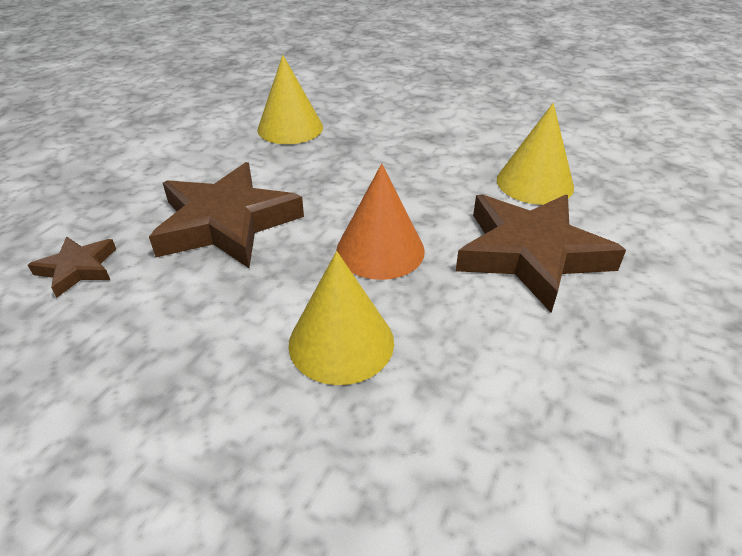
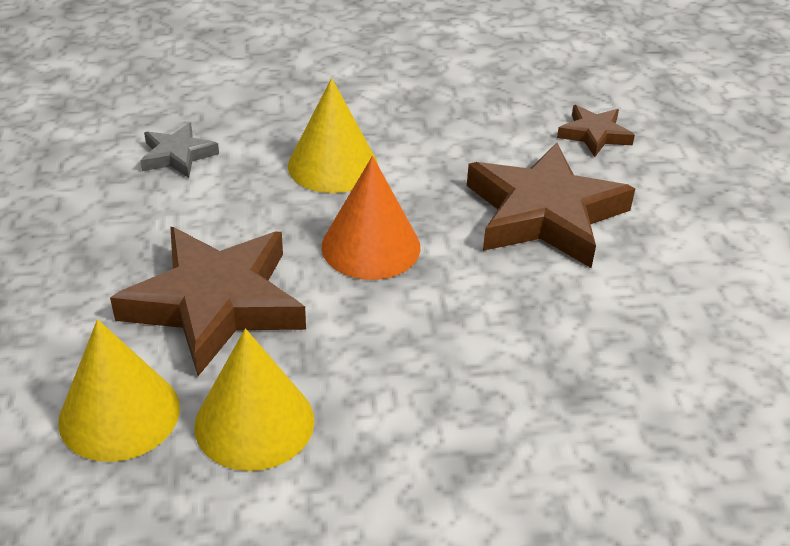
camera: 145 degrees right, 0 degrees up
yellow cone [257,55,323,144] -> yellow cone moved to [58,319,180,462]
none -> grey star [140,123,219,178]

